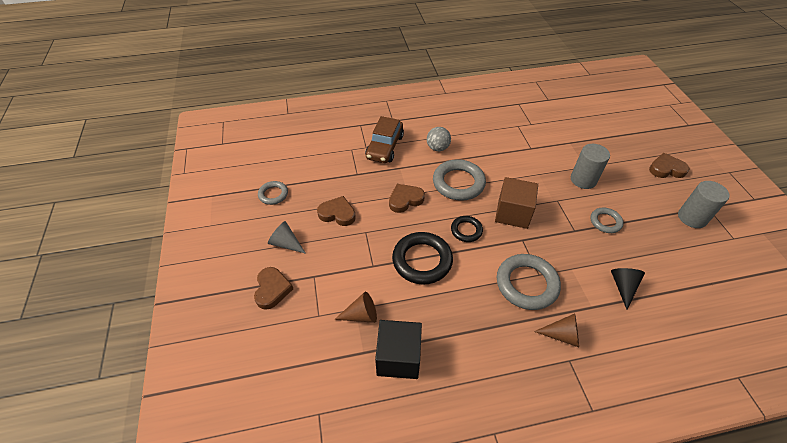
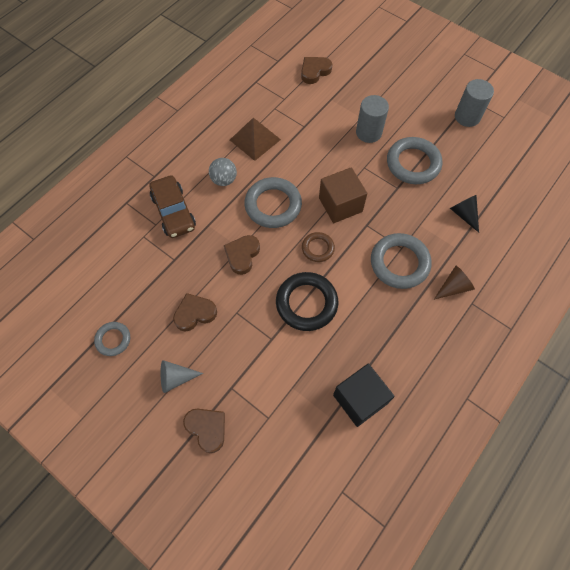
camera: 40 degrees left, 15 degrees up
brown cone [334,292,377,323] -> none
black ring [451,216,483,242] -> brown ring [302,232,335,262]
grey ring [591,208,624,233] -> grey ring [387,137,442,184], size x1.80
brown heart [649,153,689,178] -> brown heart moved to [301,57,332,84]
none -> brown pyramid [230,118,281,161]

